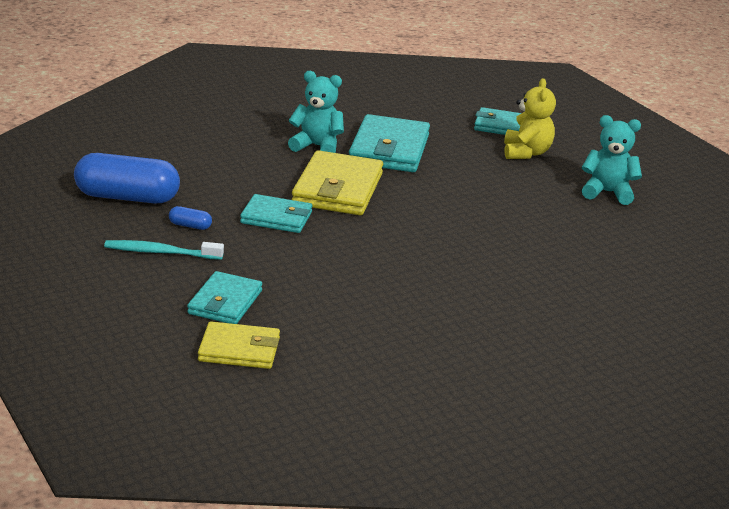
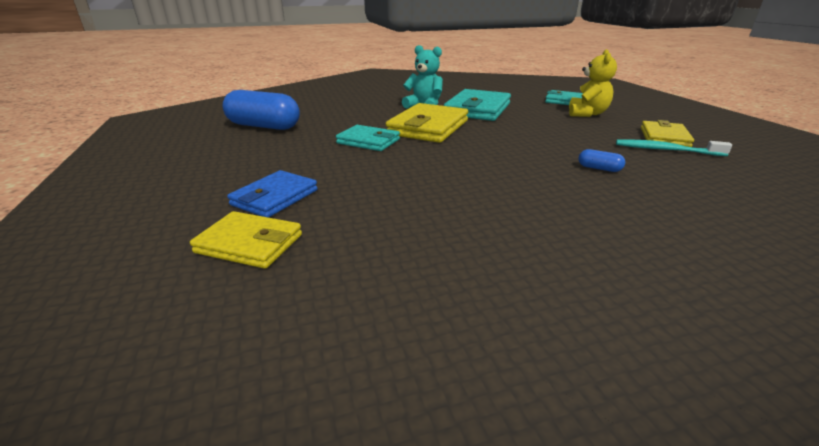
camera: 15 degrees right, 0 degrees up
turquoise toothbrush [104,240,224,260] -> turquoise toothbrush moved to [616,140,732,156]
blue capsule [169,206,212,230] -> blue capsule moved to [578,149,625,172]
turquoise wallet [187,271,262,324] -> blue wallet [227,170,318,218]
turquoise teddy bear [582,115,642,205] -> yellow wallet [641,120,694,147]

